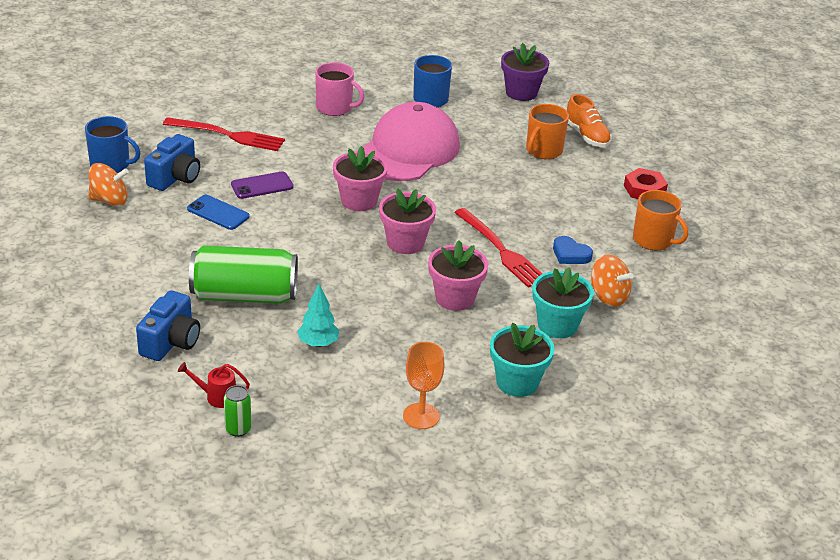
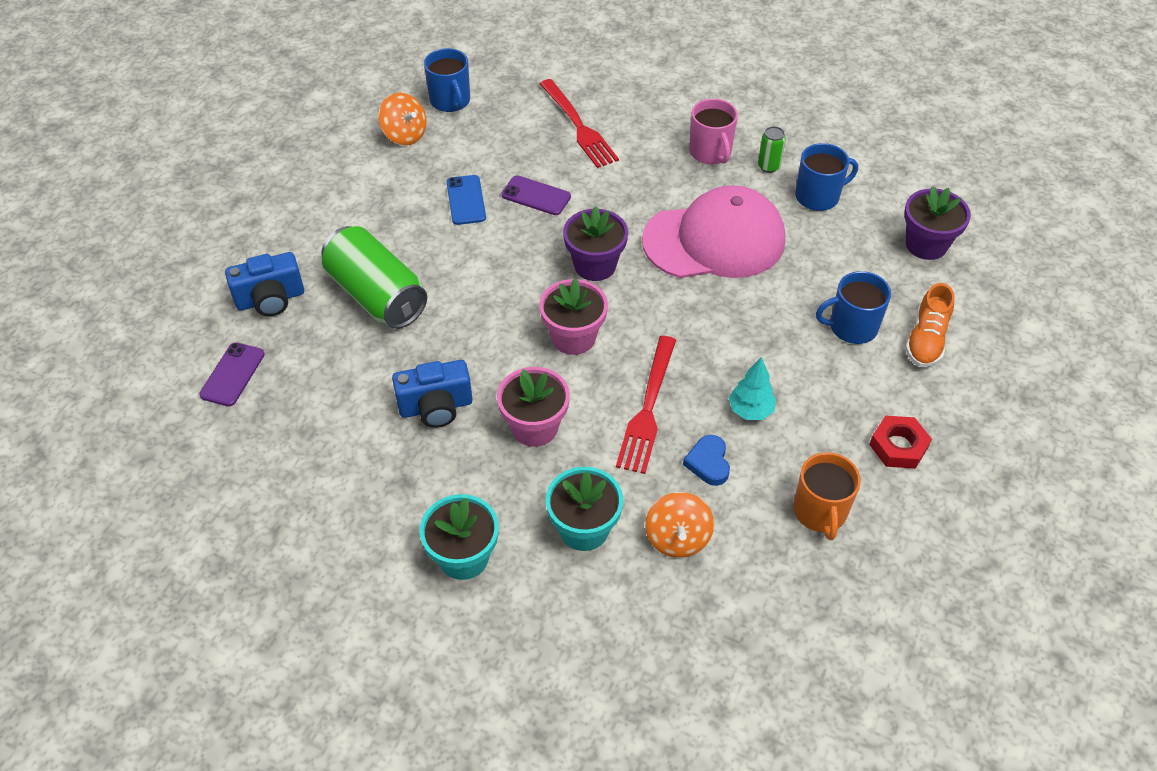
camera: 50 degrees right, 15 degrees up
blue camera [144,134,200,191] -> blue camera moved to [392,360,472,428]
red watering can [178,362,250,408] -> purple phone [199,342,265,406]
green can [224,385,251,437] -> green can moved to [758,126,786,173]
turquoise tree [297,284,339,347] -> turquoise tree moved to [729,357,776,420]
pink flower pot [333,146,388,211] -> purple flower pot [563,206,628,281]
orange goblet [403,342,444,429] -> none
orange mug [526,104,569,159] -> blue mug [816,271,891,344]

